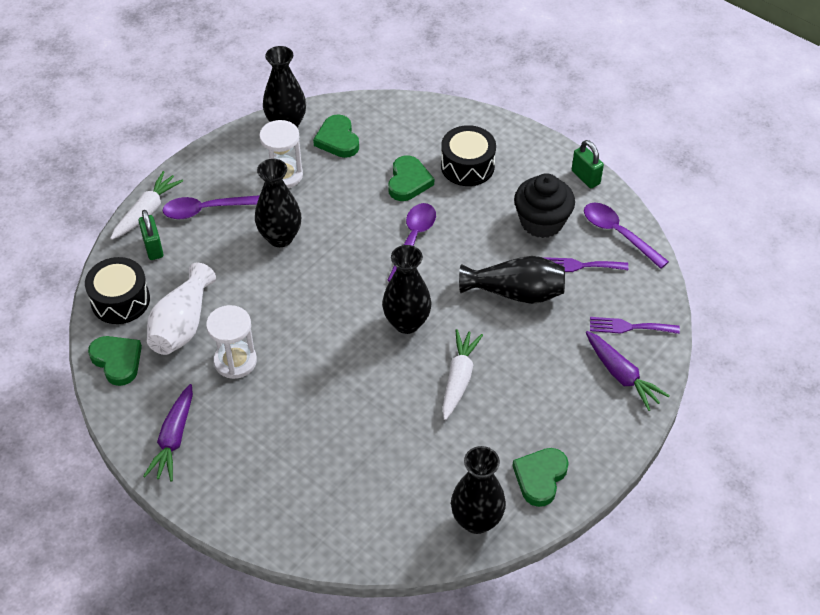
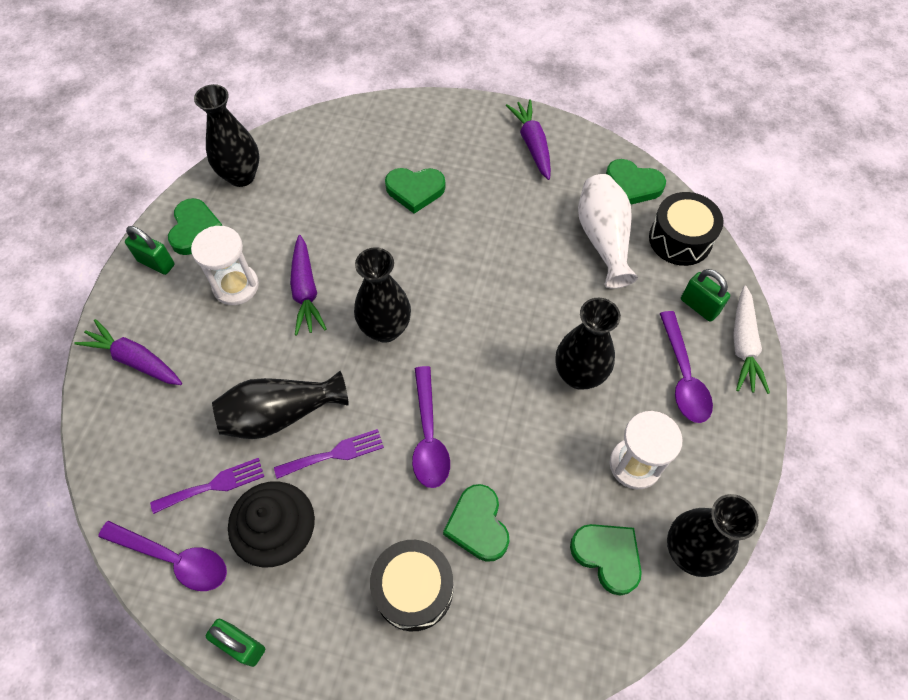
camera: 155 degrees right, 10 degrees up
purple spoon [163,195,260,219] -> purple spoon turned 120 degrees clockwise [660,311,713,423]
white hourglass [206,305,257,379] -> white hourglass moved to [191,226,259,305]
white carrot [442,329,483,420] -> purple carrot [290,235,326,335]
purple fork [590,317,680,334] -> purple fork moved to [274,429,384,479]
none -> green padlock [125,226,175,275]
none -> green heart [385,168,445,214]

